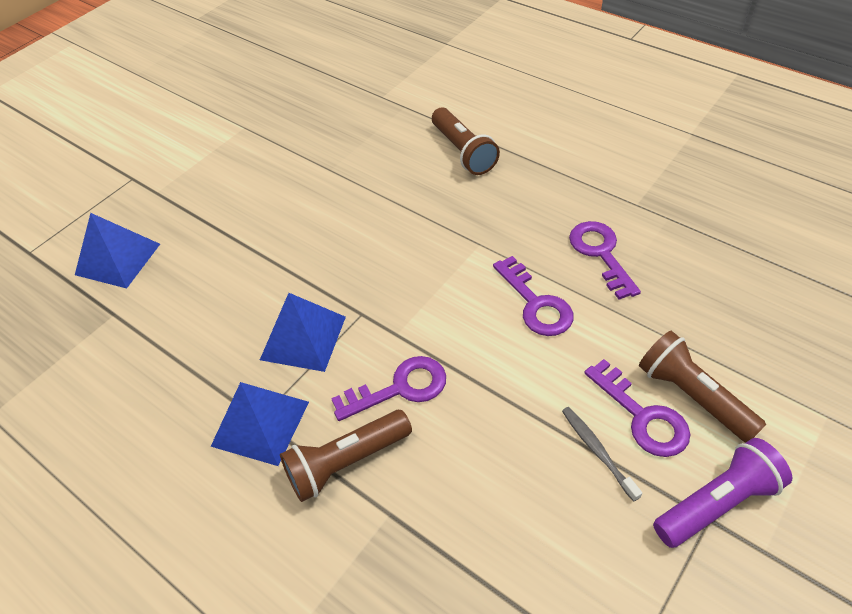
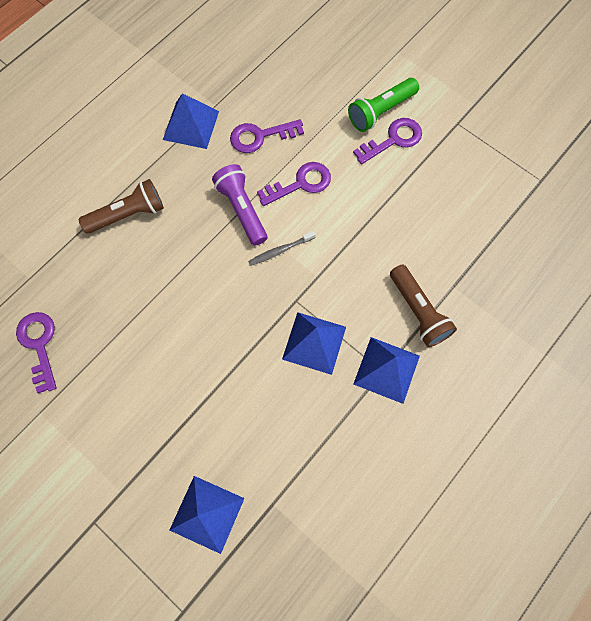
camera: 90 degrees left, 20 degrees up
purple key [331,356,446,421] -> purple key moved to [16,312,57,394]
grey toothbrush [562,407,642,502] -> grey toothbrush moved to [248,231,316,266]
brown flashlight [639,331,766,443] -> green flashlight [348,78,419,132]
purple flashlight [653,438,792,548] -> purple flashlight moved to [212,164,267,246]
none -> blue pyramid [163,93,219,149]

